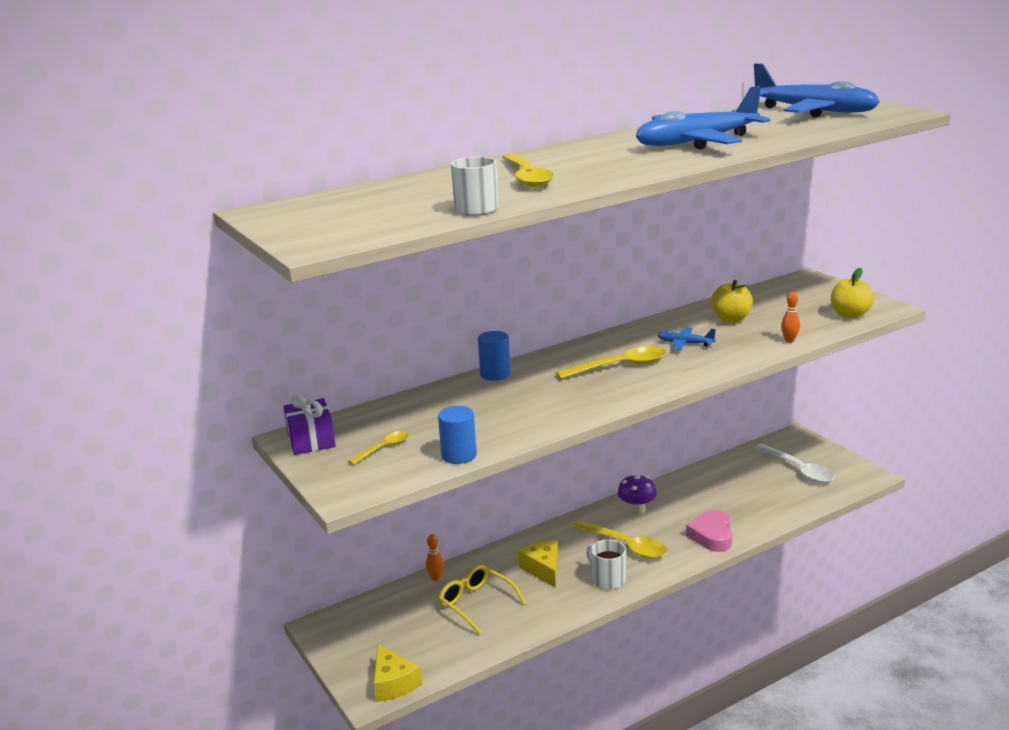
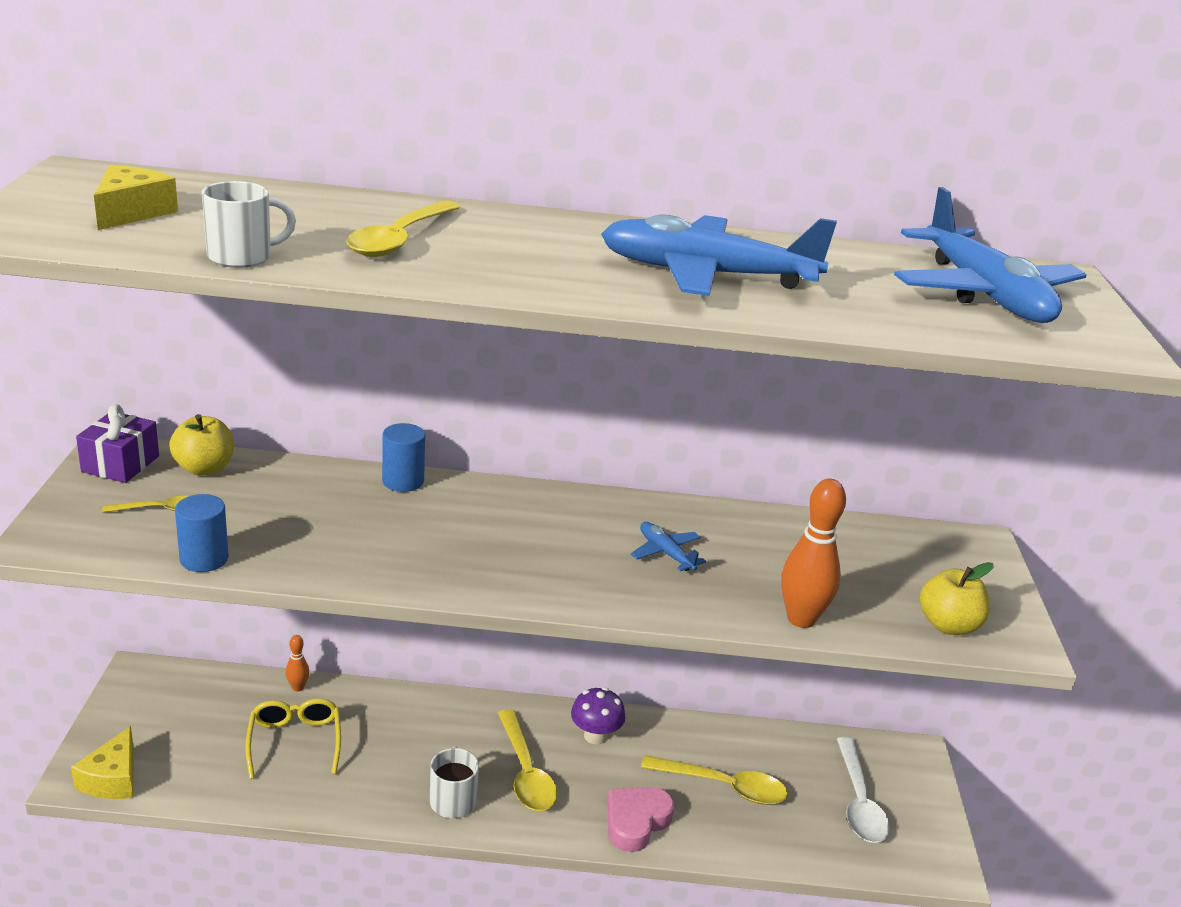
camera: 30 degrees right, 5 degrees up
yellow cheese [518,540,558,588] -> yellow cheese moved to [94,165,178,230]
yellow spoon [556,346,666,379] -> yellow spoon moved to [641,755,788,805]
yellow apple [711,280,753,323] -> yellow apple moved to [169,414,233,476]
orange bowling pin [781,292,800,343] -> orange bowling pin [781,479,846,628], size x1.97

